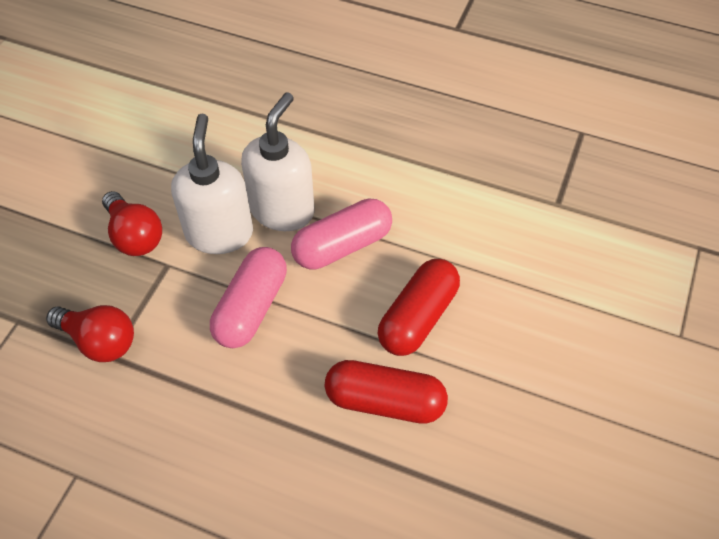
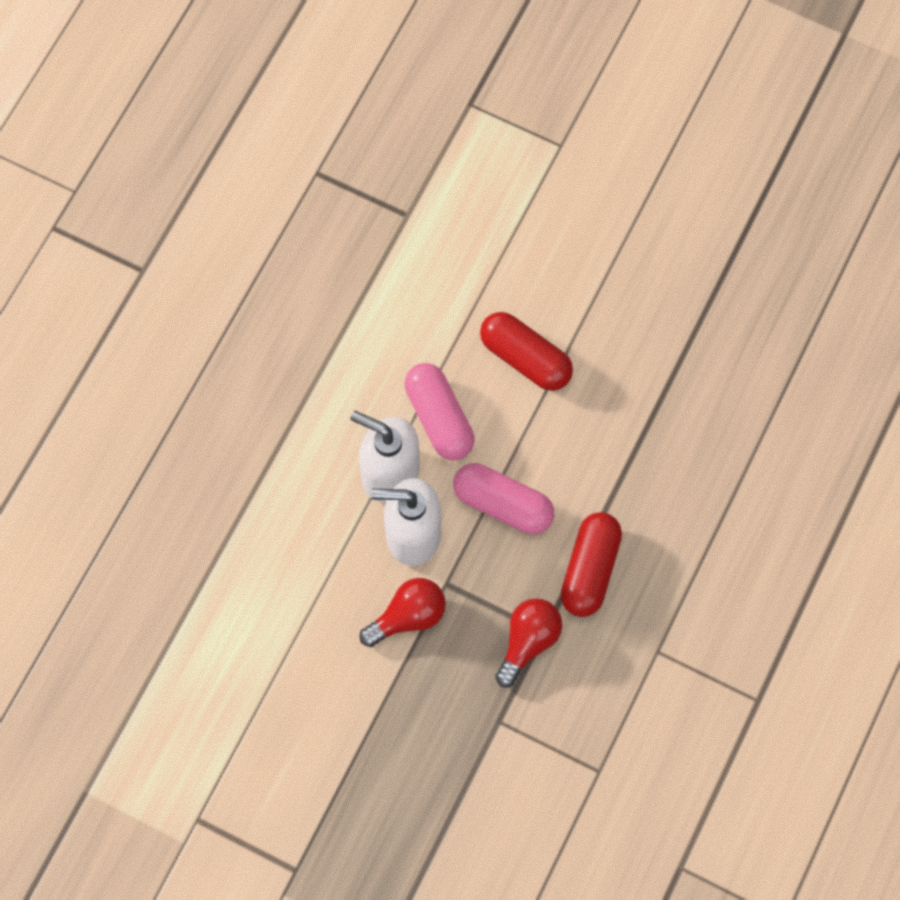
camera: 85 degrees left, 15 degrees up
red capsule [325,360,448,424] -> red capsule moved to [561,512,622,617]

